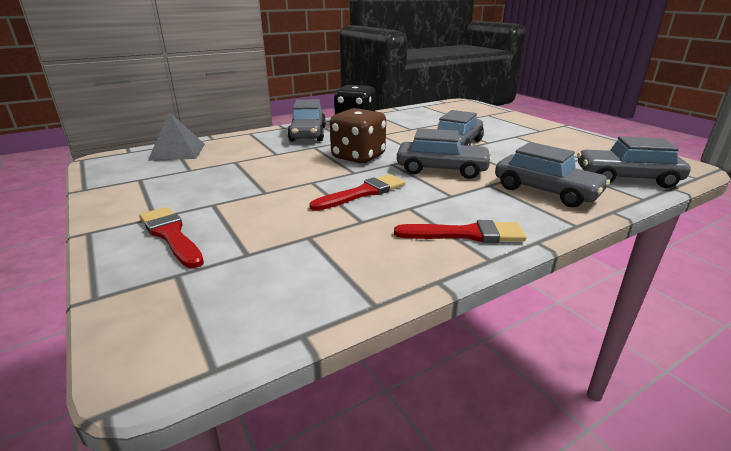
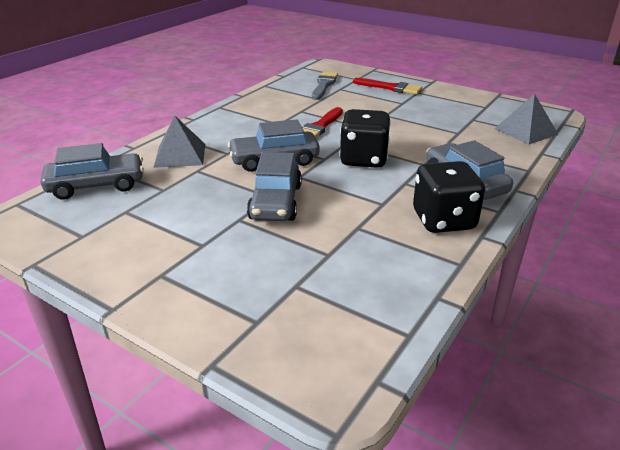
camera: 155 degrees right, 5 degrees up
brown dice [330,108,386,164] -> black dice [339,109,391,168]
red brush [394,220,526,243] -> none
grey car [495,142,610,207] -> grey pyramid [154,116,205,168]
none -> grey brush [312,72,338,100]

